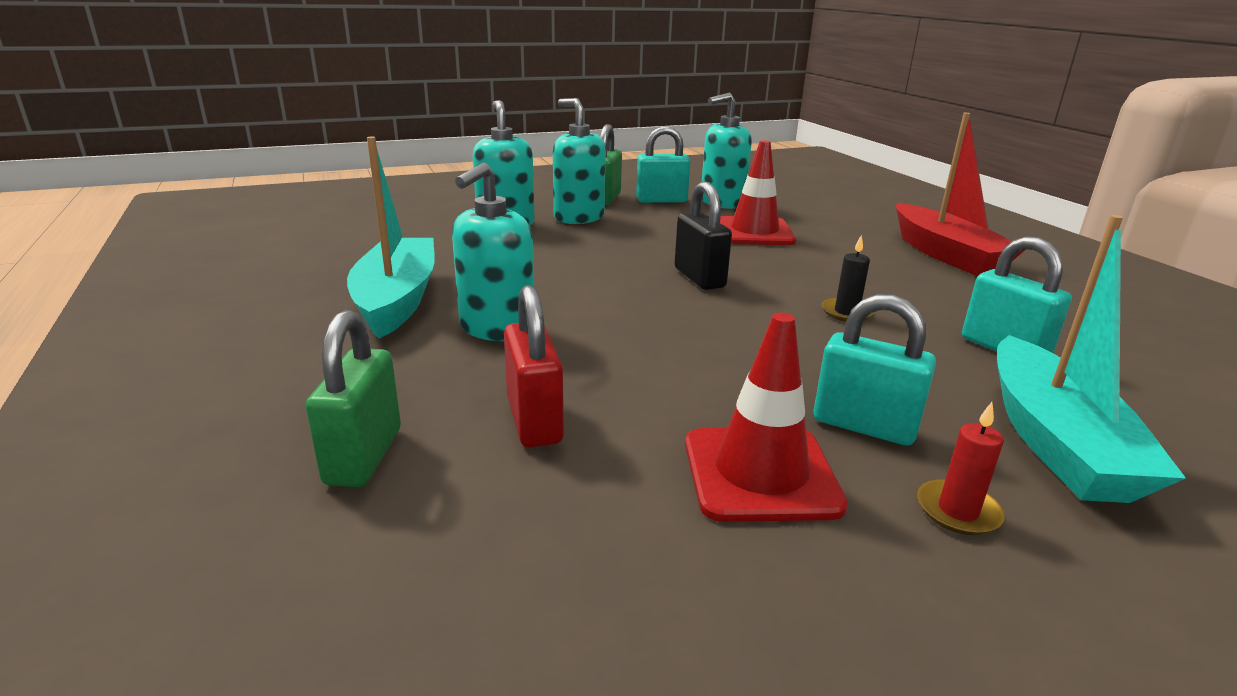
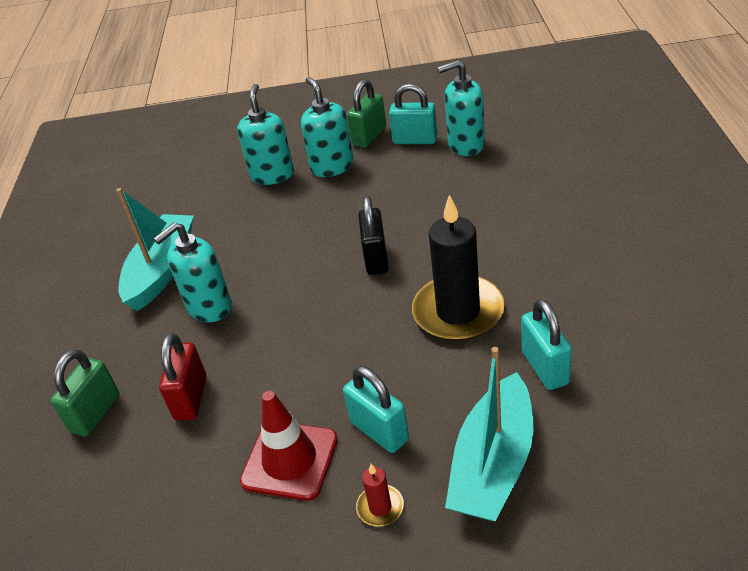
camera: 25 degrees right, 15 degrees up
red traffic cone [720,140,796,245] -> none
black candle [821,235,874,321] -> black candle [412,195,505,341], size x2.35
red boat [896,113,1025,276] -> none

